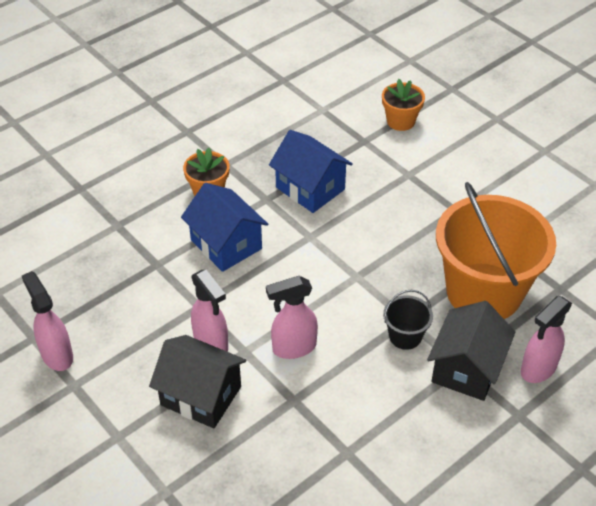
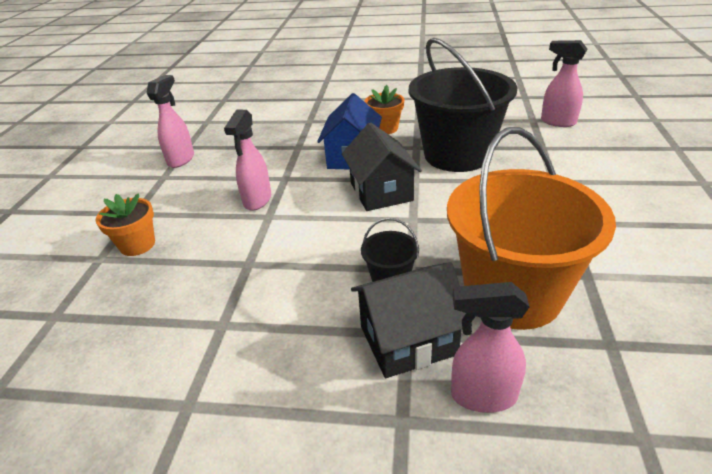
camera: 50 degrees right, 10 degrees down
black house [149,335,246,428] -> black house moved to [342,122,422,211]
pink spray bottle [266,276,318,359] -> pink spray bottle moved to [541,40,588,127]
blue house [269,130,353,213] -> black bucket [409,38,518,172]
orange flower pot [382,79,425,131] -> orange flower pot moved to [96,193,155,256]

